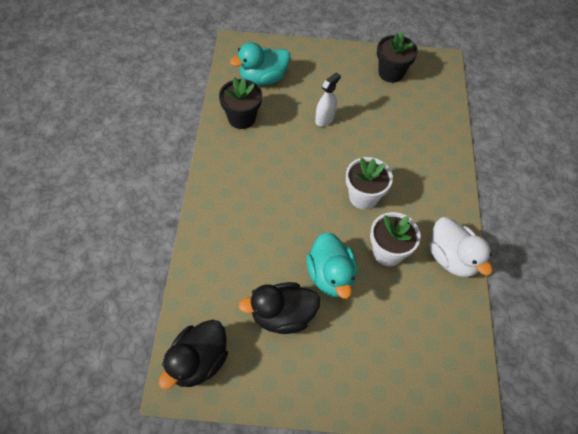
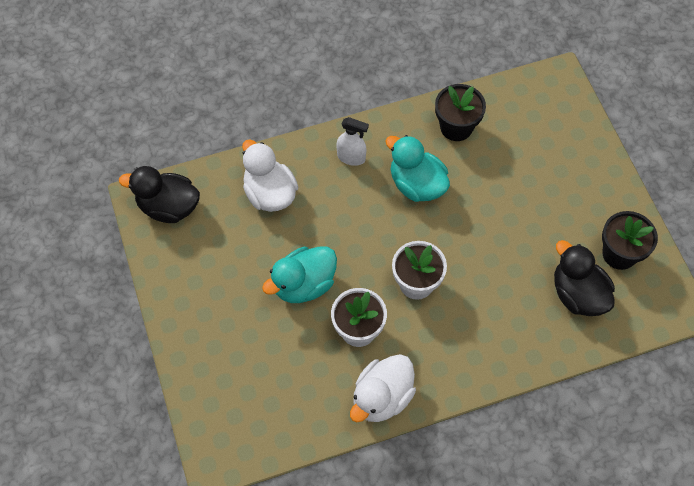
camera: 70 degrees right, 5 degrees up
turquoise duck [230,42,290,85] -> turquoise duck moved to [385,135,450,202]
black duck [238,282,320,334] -> black duck moved to [554,240,615,316]
white spray bottle [315,72,341,126] -> white spray bottle moved to [336,117,369,166]
none -> white duck [242,139,298,212]

